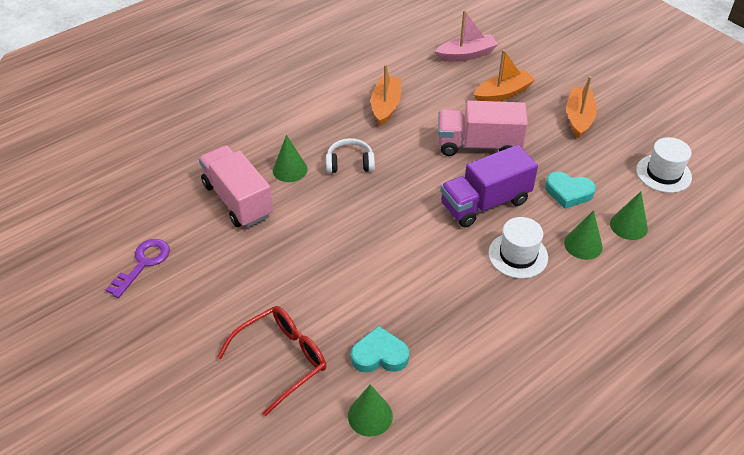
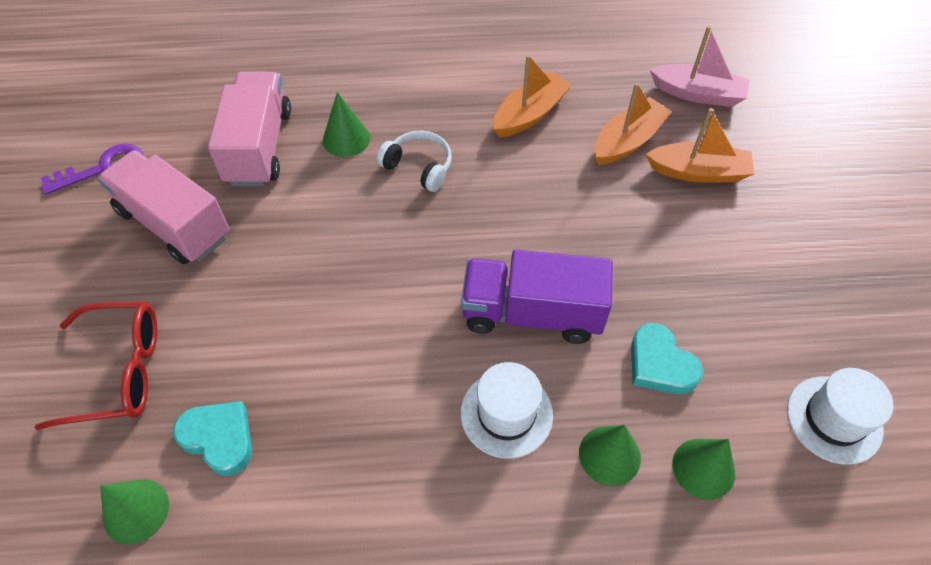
camera: 35 degrees right, 10 degrees up
pink truck [438,100,528,156] -> pink truck moved to [97,150,230,264]
orange boat [566,76,597,139] -> orange boat moved to [594,83,672,165]

